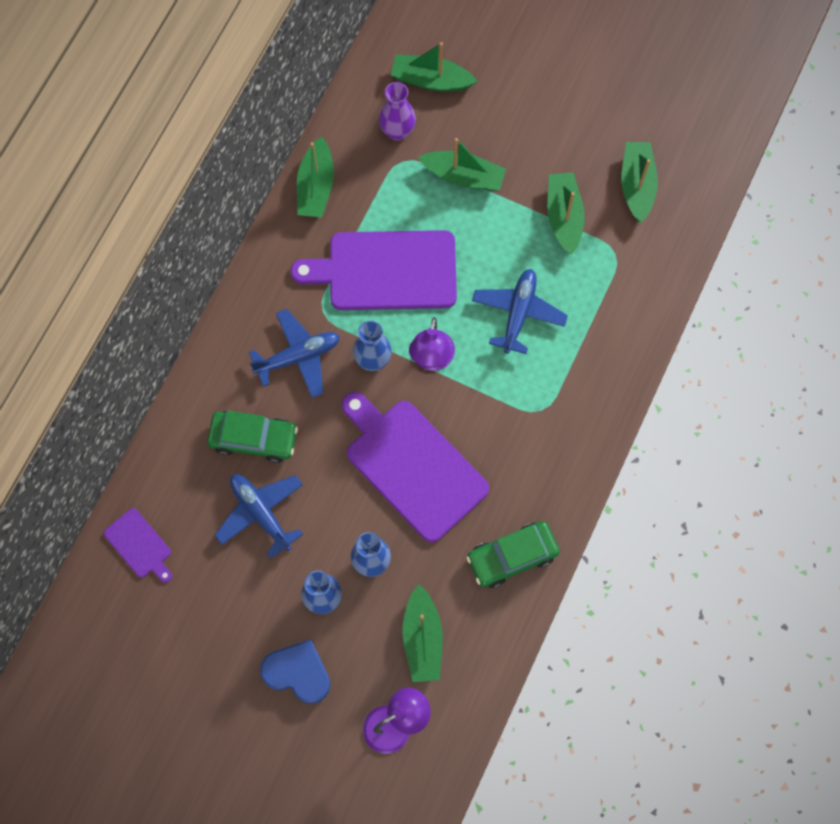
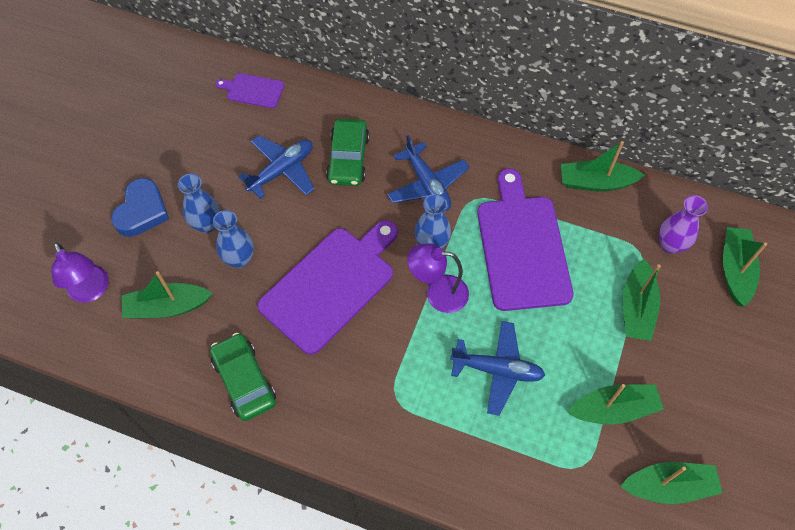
camera: 85 degrees right, 10 degrees down
purple cutting board [104,508,172,583] -> purple cutting board turned 60 degrees clockwise [216,73,284,108]

